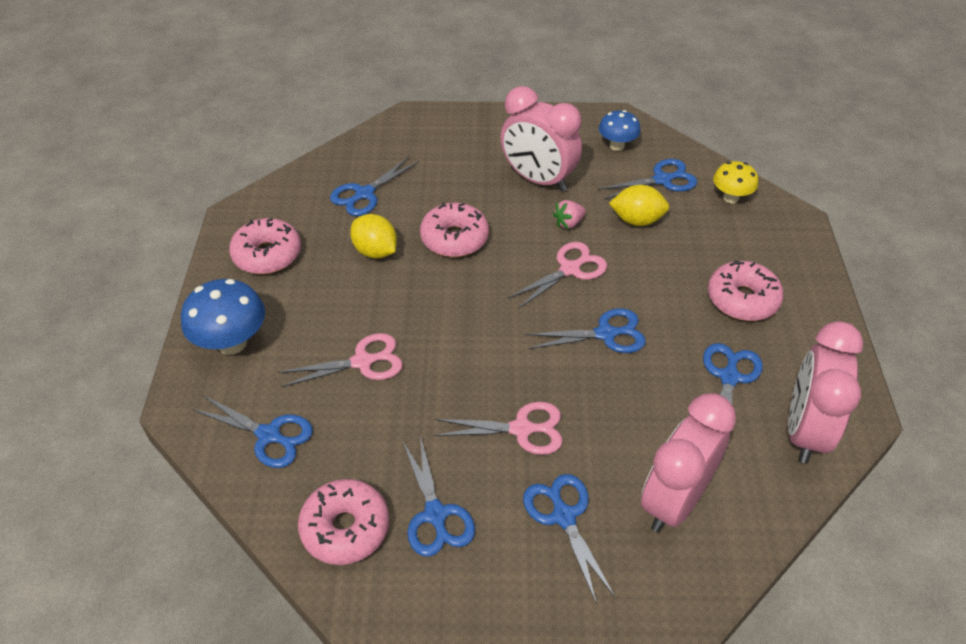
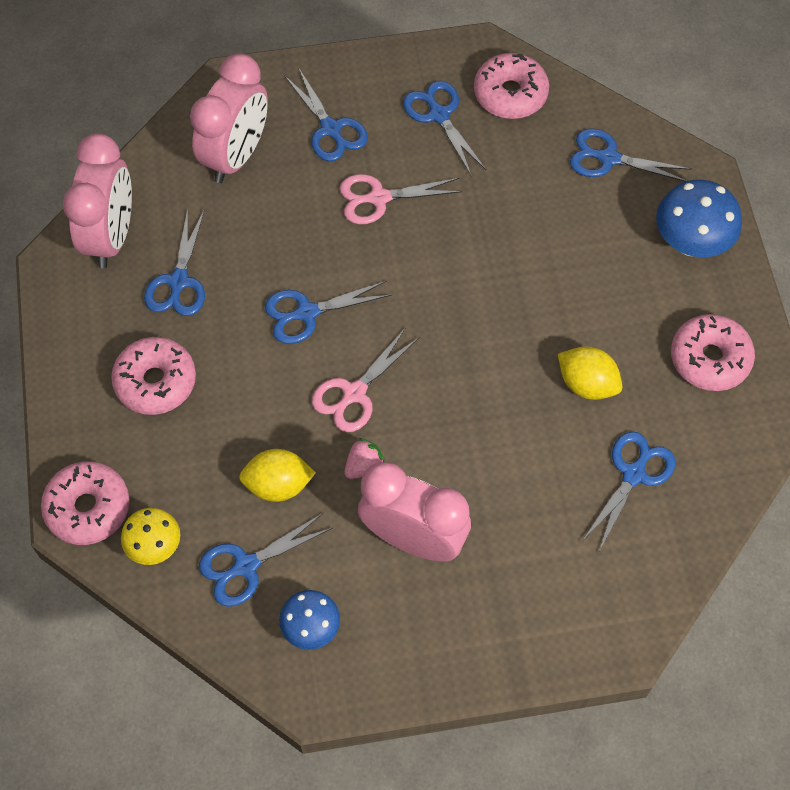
camera: 170 degrees right, 15 degrees up
pink scissors [278,333,403,387] -> none
pink donut [420,202,489,257] -> pink donut moved to [41,462,129,545]

